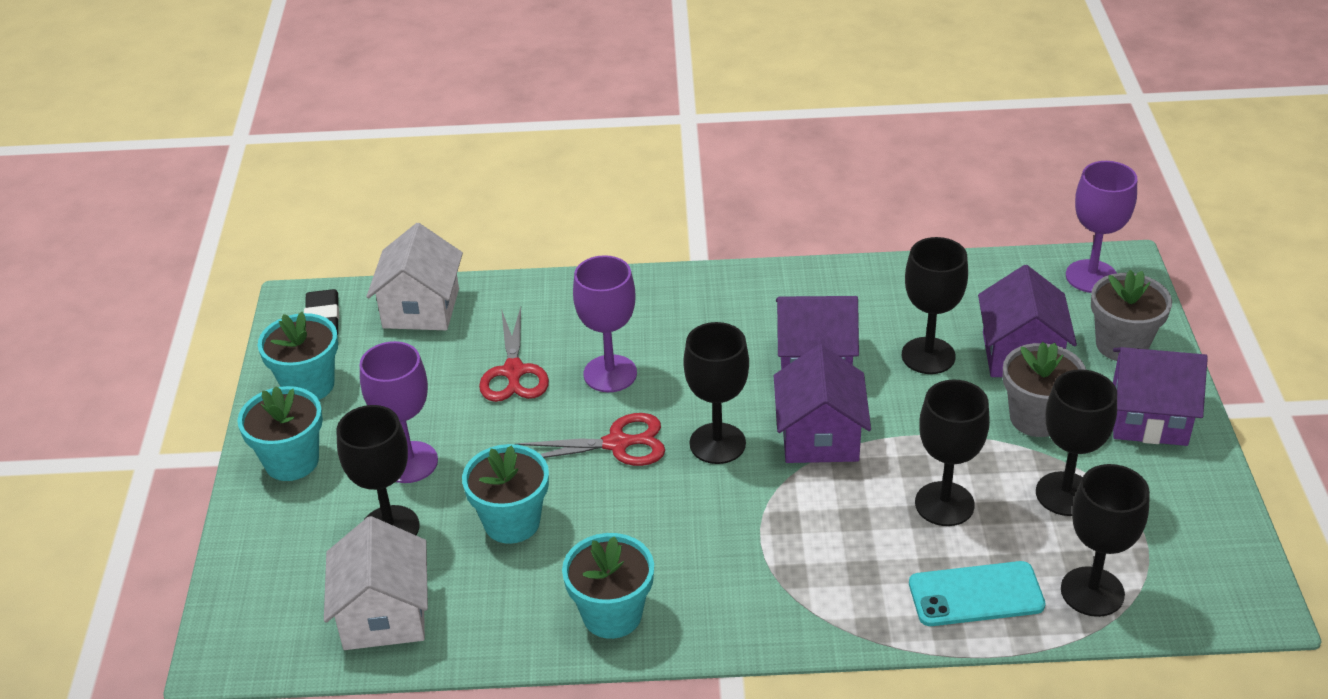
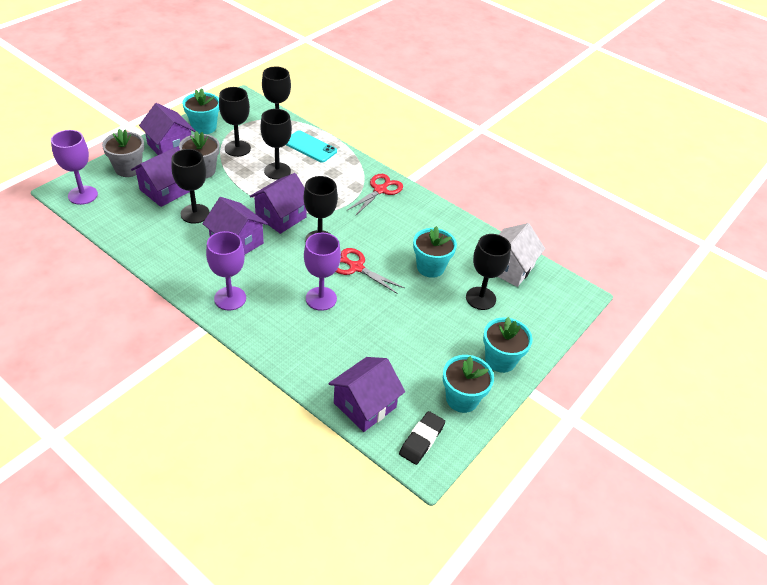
camera: 145 degrees left, 5 degrees up
purple goblet [360,341,438,483] -> purple goblet moved to [206,231,246,311]
white house [367,223,463,330] -> purple house [328,357,405,432]
red scissors [479,307,549,402] -> red scissors moved to [347,174,403,216]
turquoise flower pot [562,533,654,639] -> turquoise flower pot moved to [182,88,219,134]

